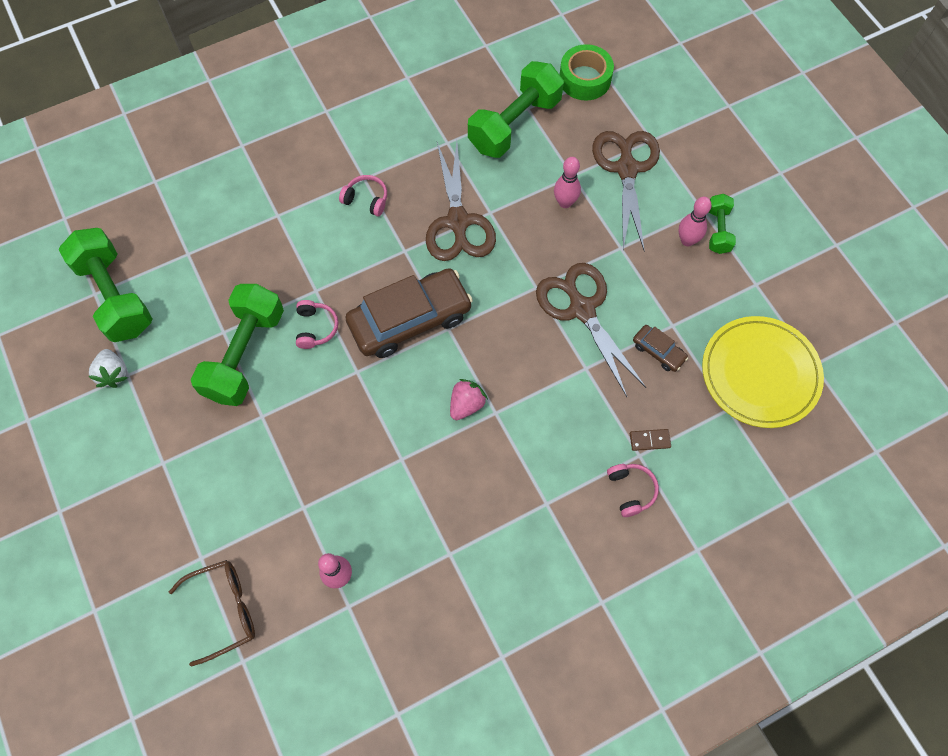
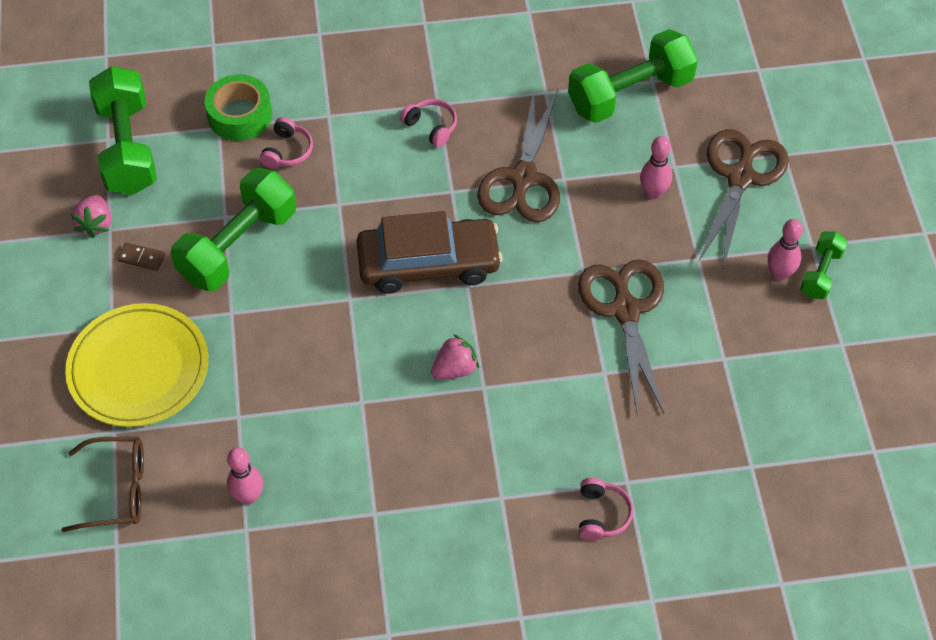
camera: 20 degrees right, 10 degrees down
white strawberry [88,349,128,388] -> pink strawberry [71,195,111,238]
pink headphones [296,300,339,349] -> pink headphones moved to [260,117,313,168]
green tape [560,44,614,101] -> green tape moved to [204,74,272,141]
brown domino [630,429,671,451] -> brown domino moved to [118,243,165,271]
brown car [633,325,688,372] -> none
yellow plate [702,316,824,428] -> yellow plate moved to [65,303,208,427]

